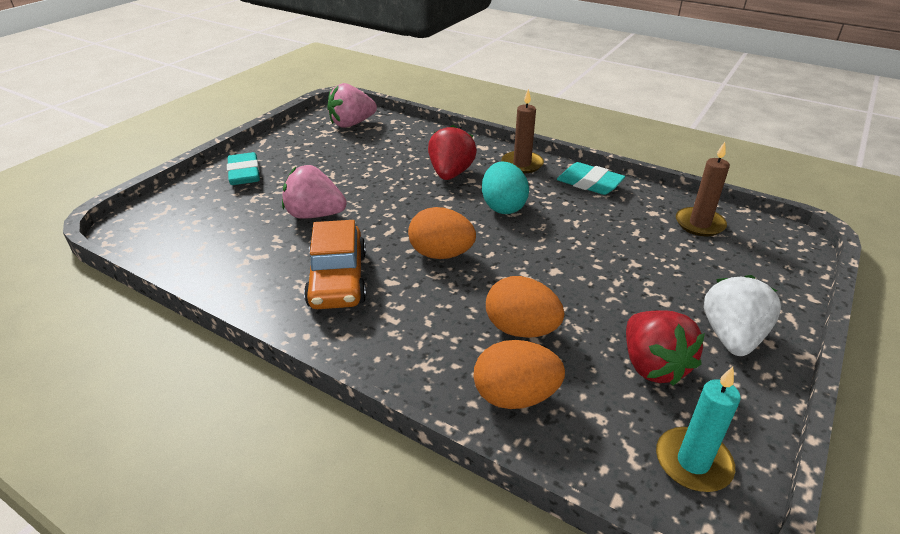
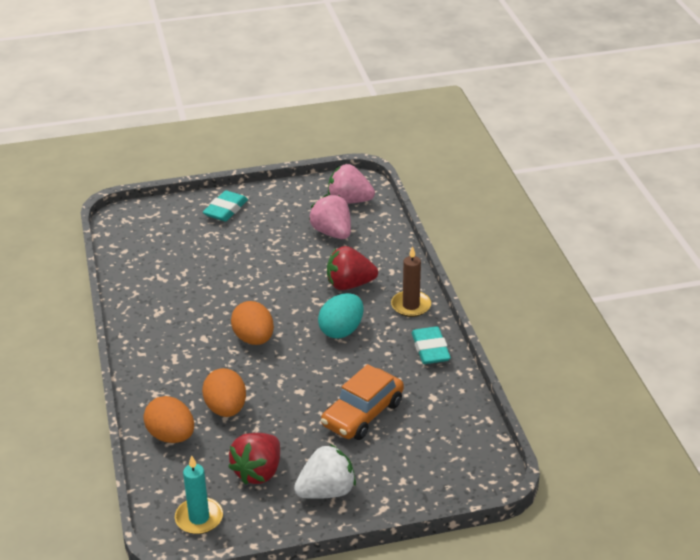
camera: 45 degrees right, 0 degrees up
pink strawberry [282,165,347,219] -> pink strawberry moved to [309,194,351,239]
orange car [304,220,366,309] -> orange car moved to [321,364,404,440]
red strawberry [428,125,477,180] -> red strawberry turned 150 degrees counterclockwise [327,246,378,290]
brown candle [676,142,730,236] -> none

